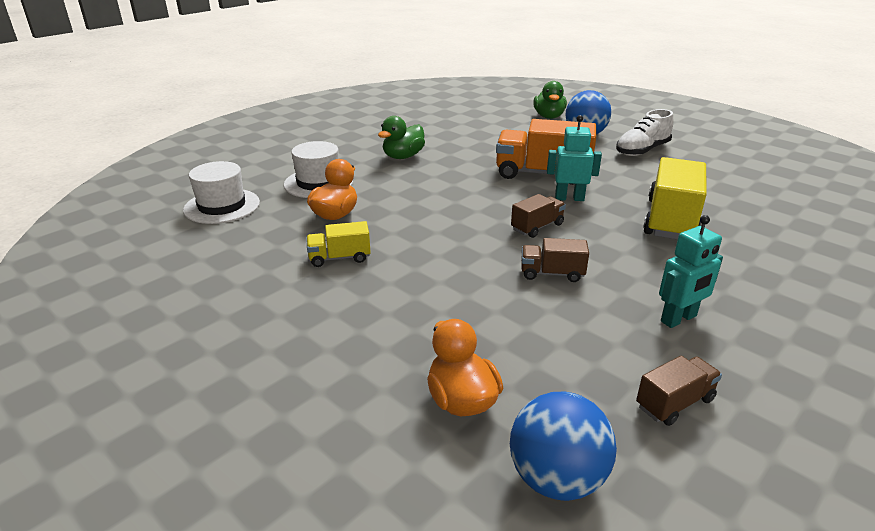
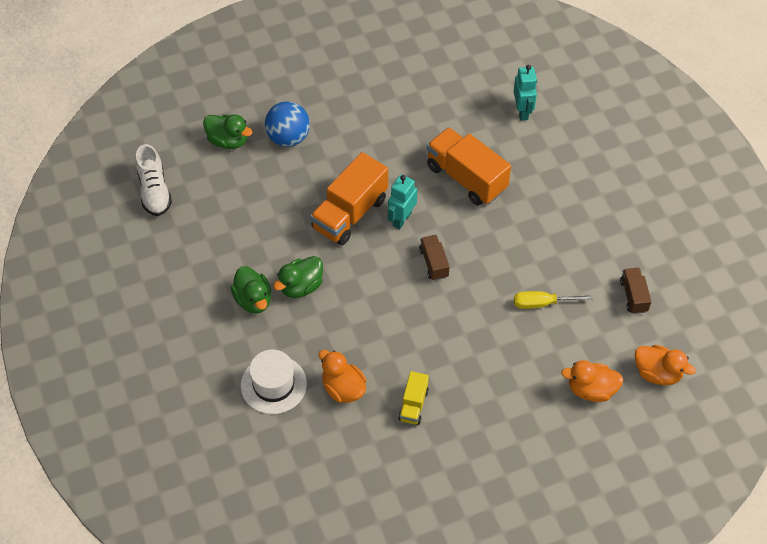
camera: 65 degrees left, 25 degrees up
white hat [183,161,260,224] -> none
blue ball [510,392,617,501] -> orange duck [635,345,696,385]
brown truck [521,238,589,282] -> none
white shoe [616,109,673,156] -> white shoe moved to [135,144,172,216]
yellow truck [643,157,707,239] -> orange truck [427,127,511,205]
turquoise robot [659,215,723,328] -> turquoise robot moved to [513,65,537,121]
none -> green duck [273,256,323,298]
none -> yellow screwdriver [514,291,593,309]

